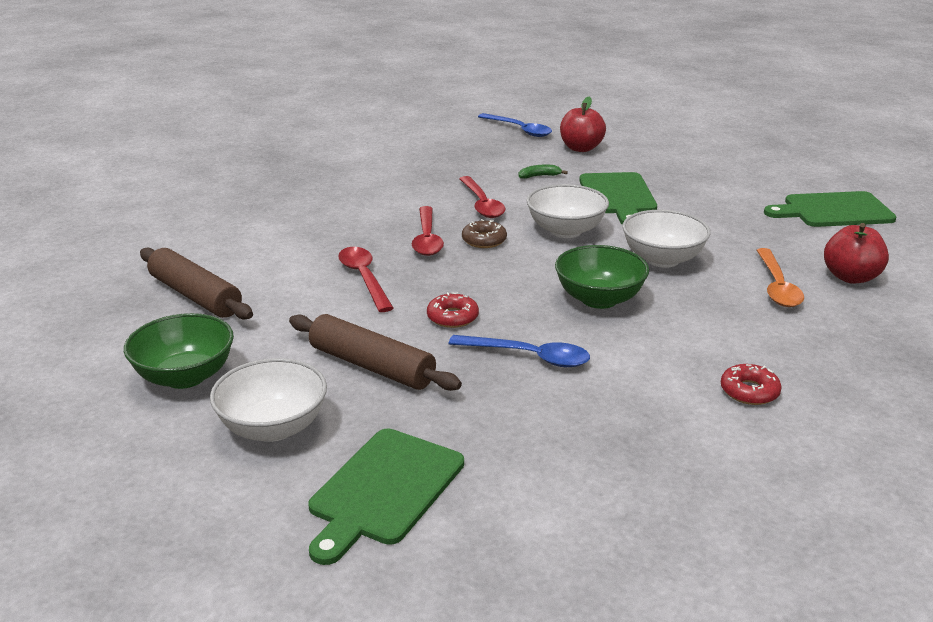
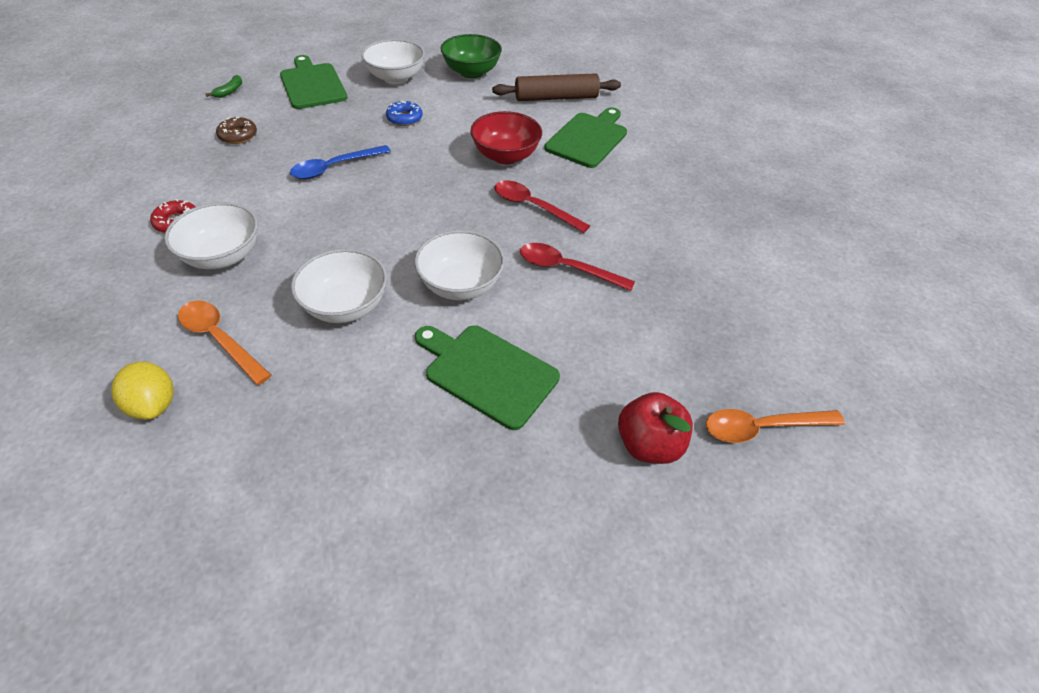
camera: 125 degrees right, 20 degrees up
brown rolling pin [289,314,462,391] -> blue donut [386,101,423,126]
red spoon [338,247,394,312] -> red bowl [470,111,542,164]
red donut [427,292,479,328] -> none
brown donut [462,219,507,248] -> brown donut moved to [216,117,257,144]
blue spoon [478,113,552,137] -> orange spoon [706,409,845,443]
green banana [519,165,568,179] -> green banana moved to [205,75,242,98]
green bowl [555,245,649,309] -> none
green cutting board [764,191,897,227] -> green cutting board moved to [544,107,627,168]
red apple [824,223,889,284] -> yellow lemon [111,361,174,420]
none -> white bowl [164,202,258,269]

